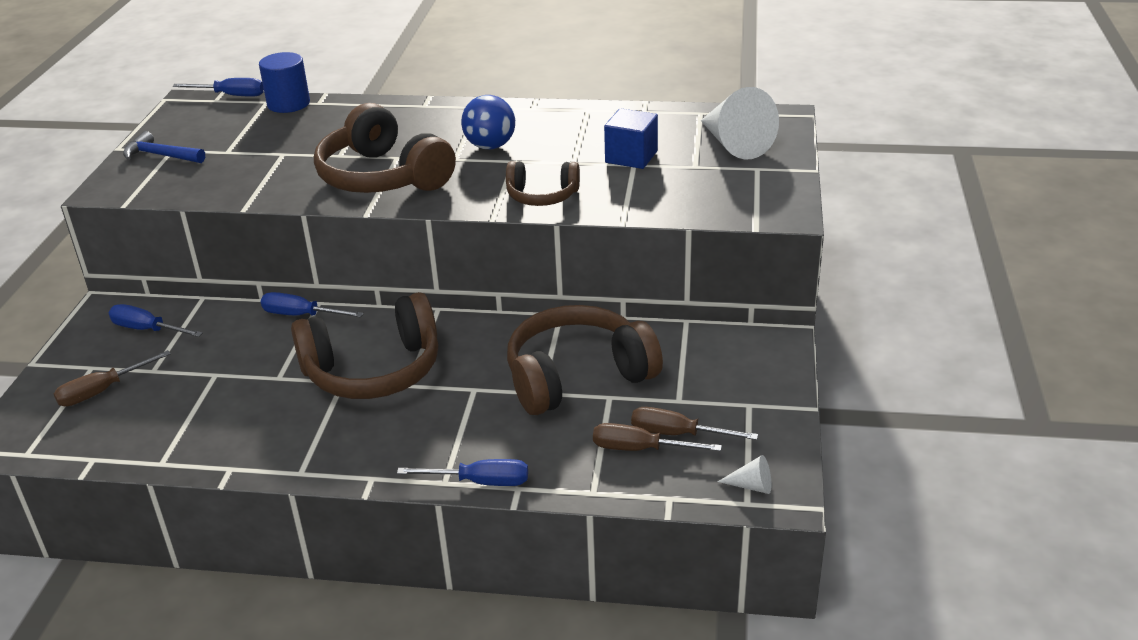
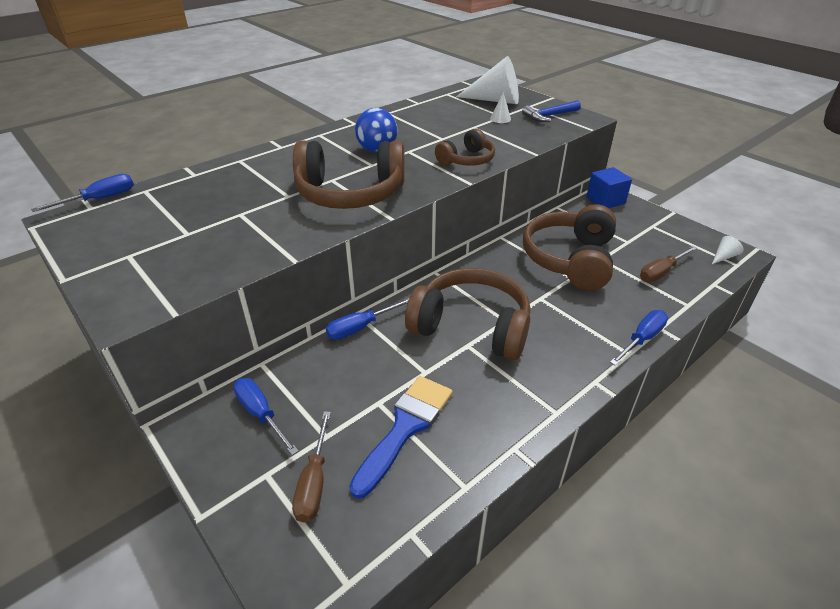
camera: 50 degrees left, 5 degrees up
blue screwdriver [109,304,203,337] -> blue screwdriver turned 75 degrees clockwise [233,378,299,455]
blue hammer [123,131,205,163] -> blue hammer moved to [522,100,581,122]
blue cylinder [259,52,310,113] -> none
brown headphones [291,292,438,399] -> brown headphones turned 90 degrees counterclockwise [405,268,530,360]
blue cube [604,108,658,169] -> blue cube moved to [586,167,632,208]
brown screwdriver [631,407,758,440] -> none
none -> blue brush [349,376,453,499]
none -> white cone [490,92,511,123]

